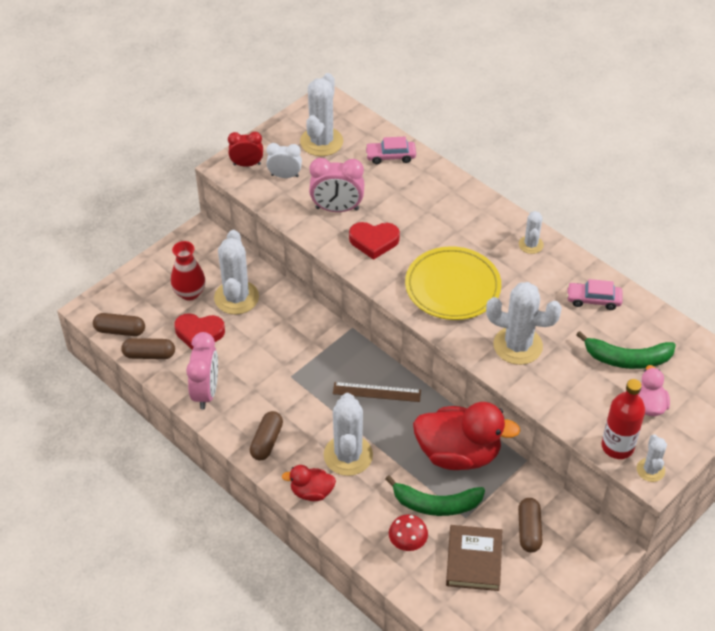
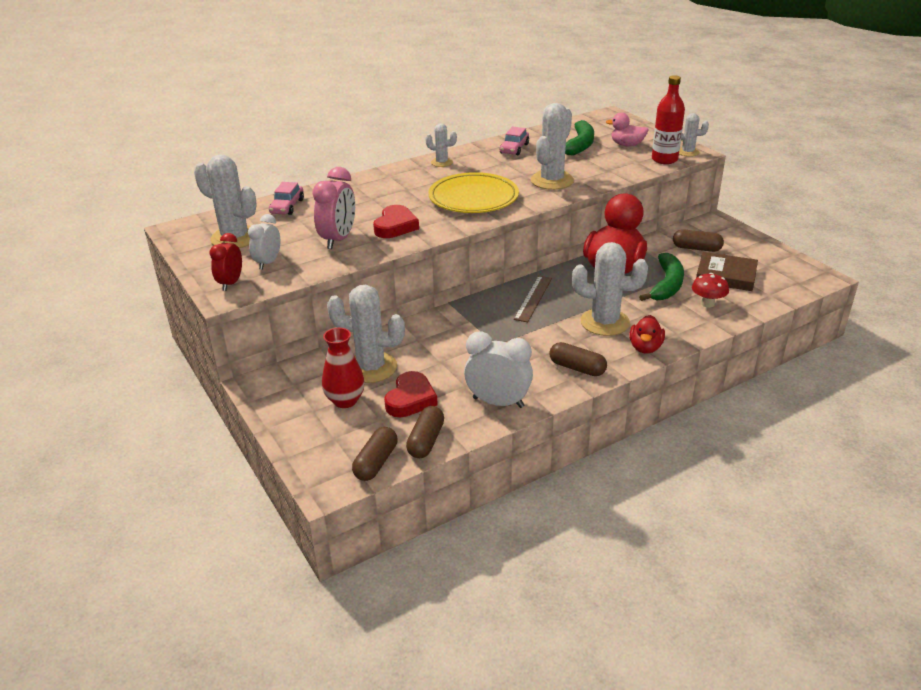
camera: 75 degrees left, 15 degrees down
pink clock [186,332,218,410] -> white clock [464,331,533,408]

